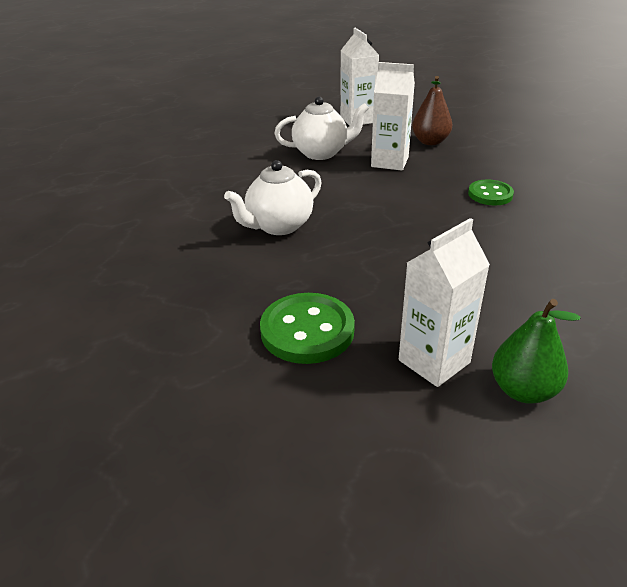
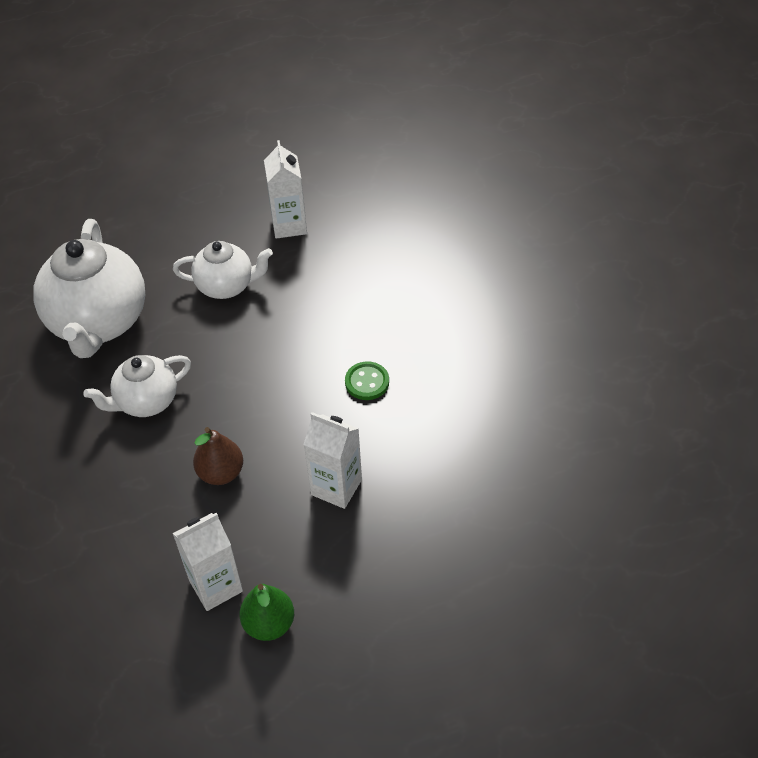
camera: 10 degrees right, 15 degrees up
green button [260,293,355,364] -> none
white carton [371,62,415,171] -> white carton moved to [304,412,362,509]
brown pear [412,76,452,145] -> brown pear moved to [193,427,243,485]
none -> white teapot [33,219,145,358]

